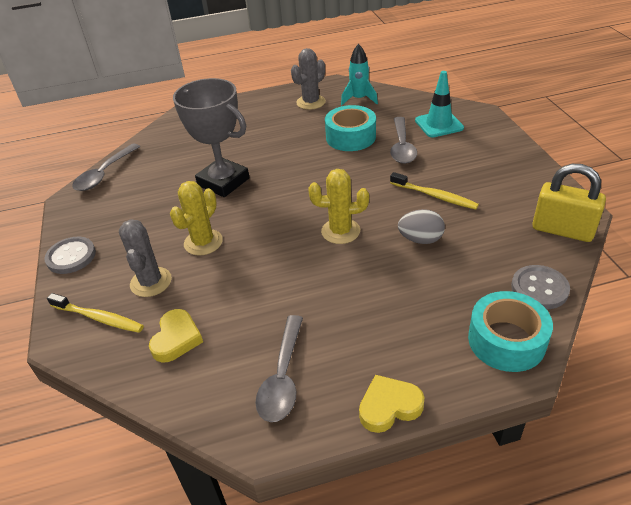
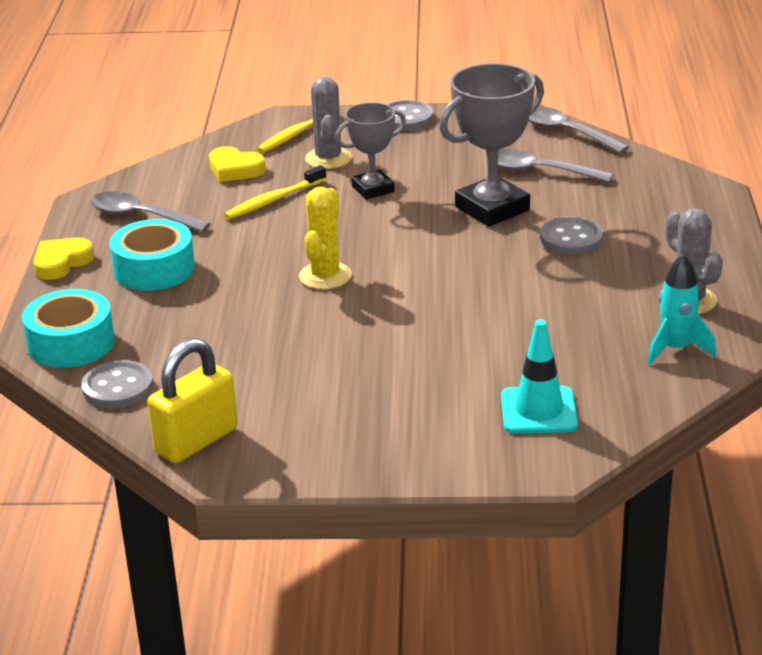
camera: 105 degrees right, 10 degrees down
grey cactus [119,219,172,297] -> grey cactus turned 75 degrees clockwise [305,76,352,169]
yellow cactus [170,181,223,256] -> grey trophy [335,102,406,200]
turquoise tape [325,105,376,151] -> turquoise tape moved to [110,219,195,291]
yellow heart [359,375,424,433] -> yellow heart turned 135 degrees counterclockwise [33,237,94,280]
grey spoon [390,117,417,164] -> grey spoon moved to [486,149,614,182]
yellow toothbrush [390,172,479,210] -> yellow toothbrush moved to [224,165,327,219]
grey egg [398,209,445,244] -> none
none -> grey button [540,216,603,255]

